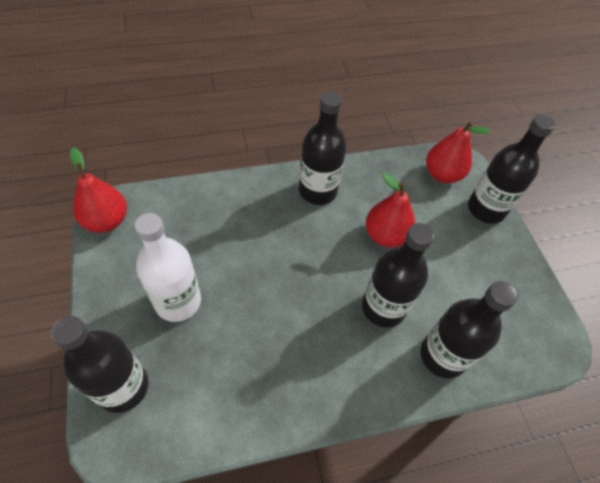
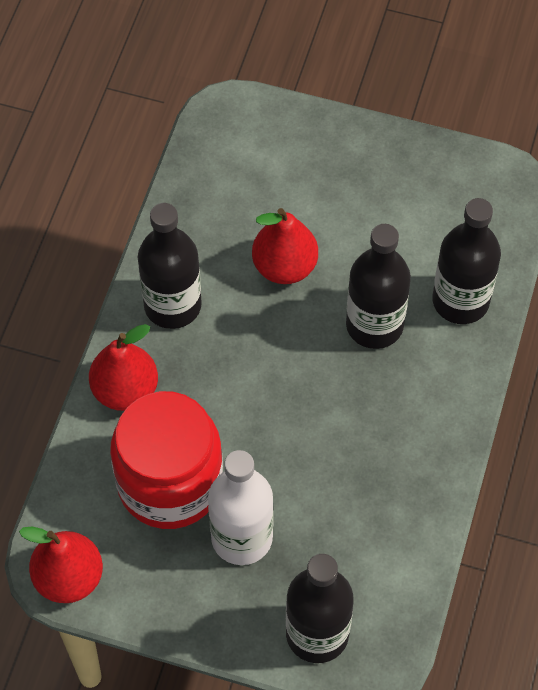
camera: 55 degrees left, 5 degrees up
red pear [426,121,490,183] -> red pear moved to [89,324,158,411]
black bottle [468,114,555,224] -> none
none -> red jar [110,391,223,529]

